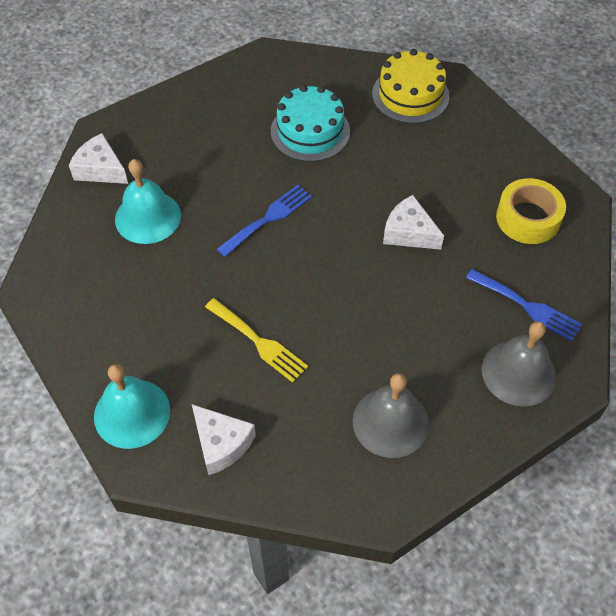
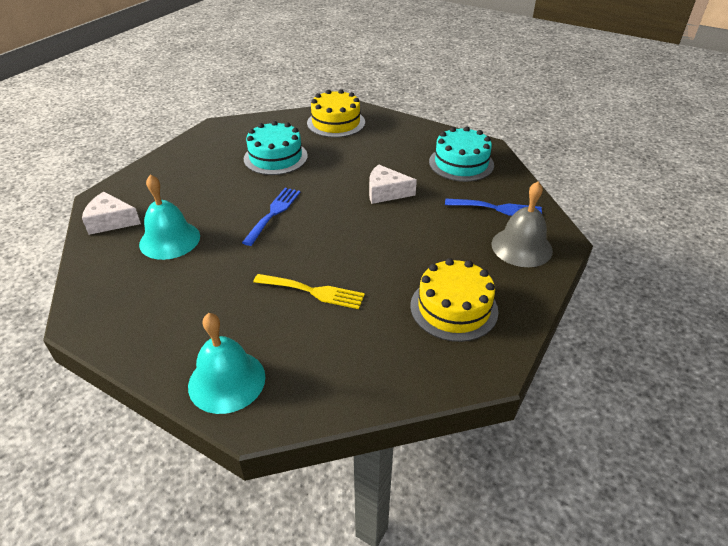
camera: 25 degrees left, 15 degrees down
white cheese [192,404,256,475] -> none
grey bell [353,373,429,458] -> yellow cake [411,258,498,342]
yellow tape [496,178,566,244] -> turquoise cake [429,126,494,182]

